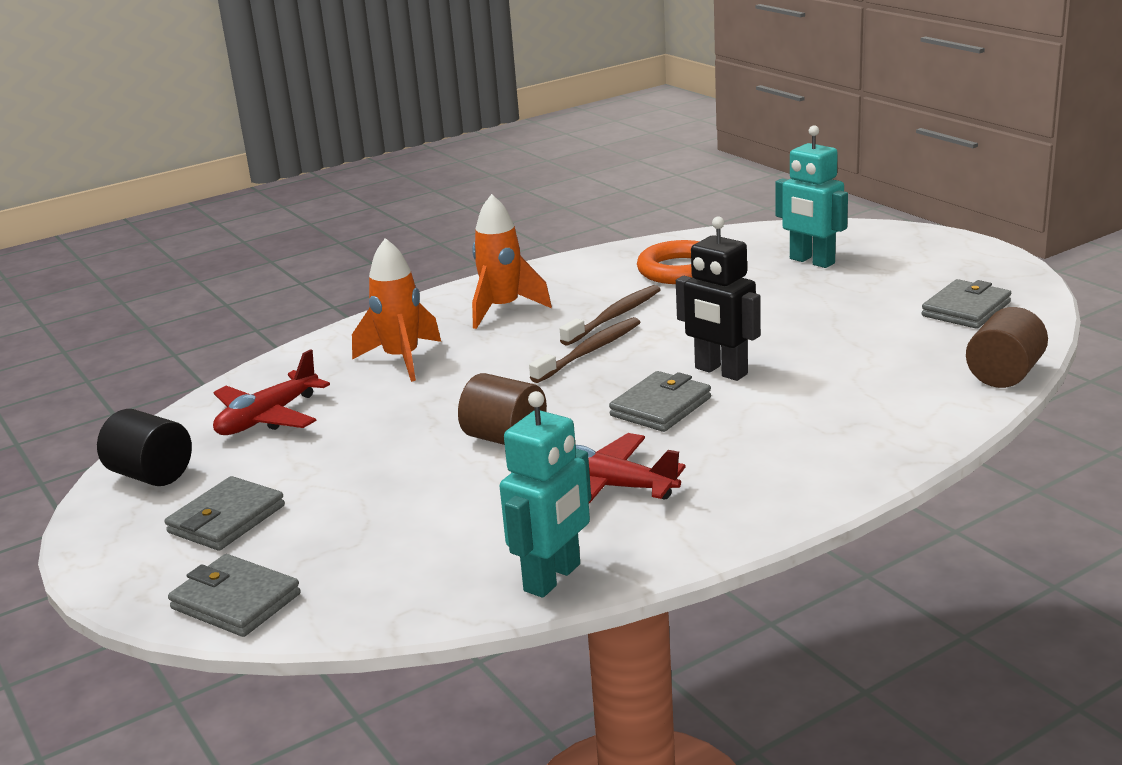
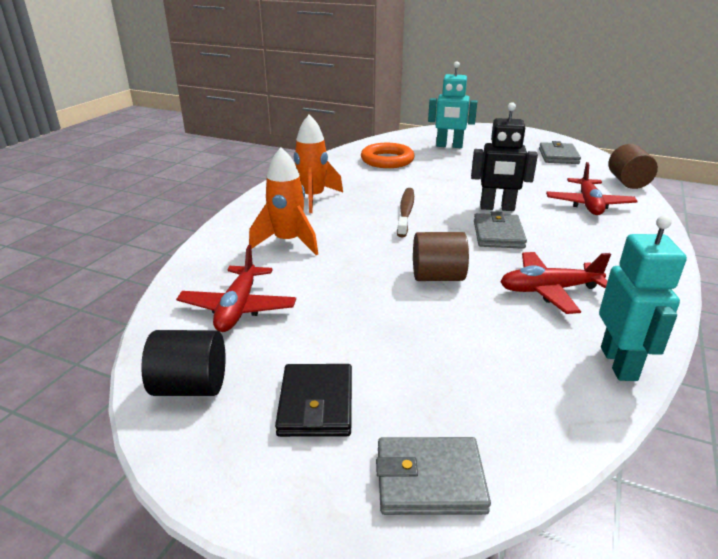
camera: 35 degrees left, 5 degrees up
grey wallet [165,476,285,551] -> black wallet [275,364,352,437]
brown toothbrush [560,285,661,346] -> none
none -> red plane [546,162,638,215]

